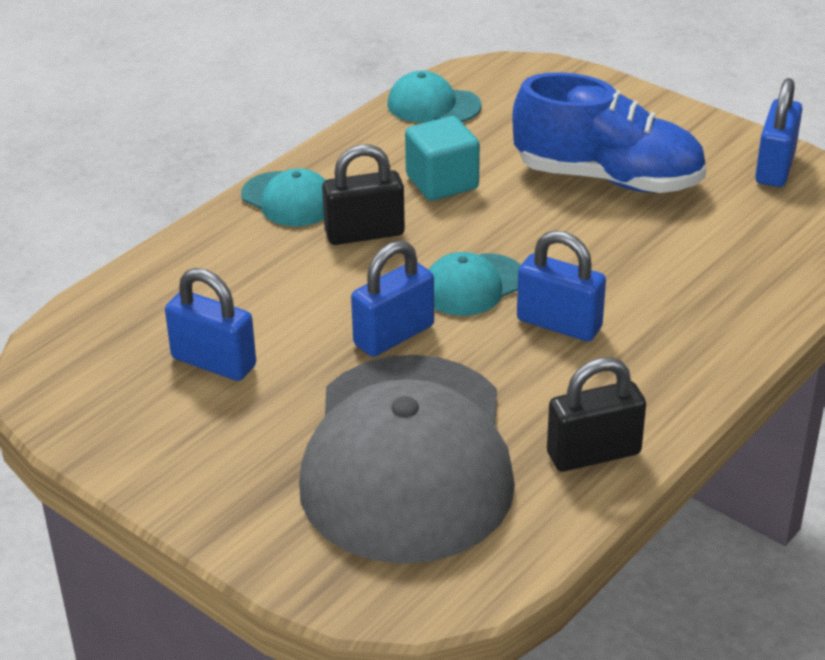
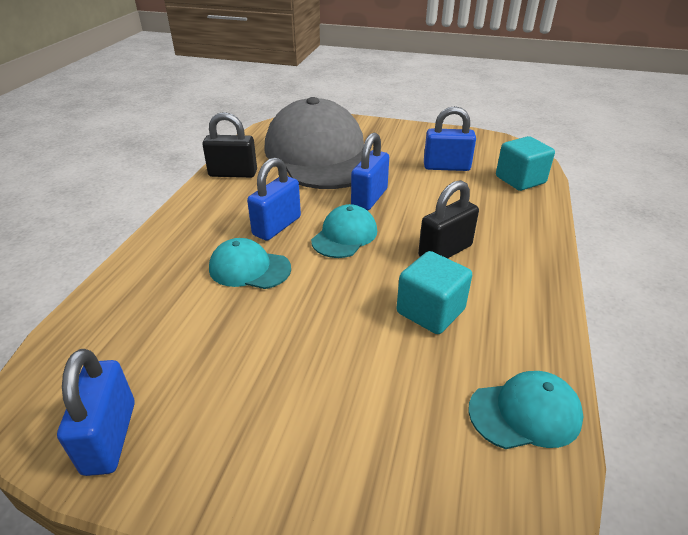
camera: 155 degrees right, 0 degrees up
turquoise cap [241,168,326,226] -> turquoise cap moved to [209,238,291,289]
blue shoe [513,72,707,193] -> none
blue padlock [517,230,606,341] -> blue padlock turned 60 degrees counterclockwise [247,157,301,241]
black padlock [547,357,646,472] -> black padlock turned 45 degrees clockwise [202,112,257,178]
none -> turquoise cube [496,136,555,191]

